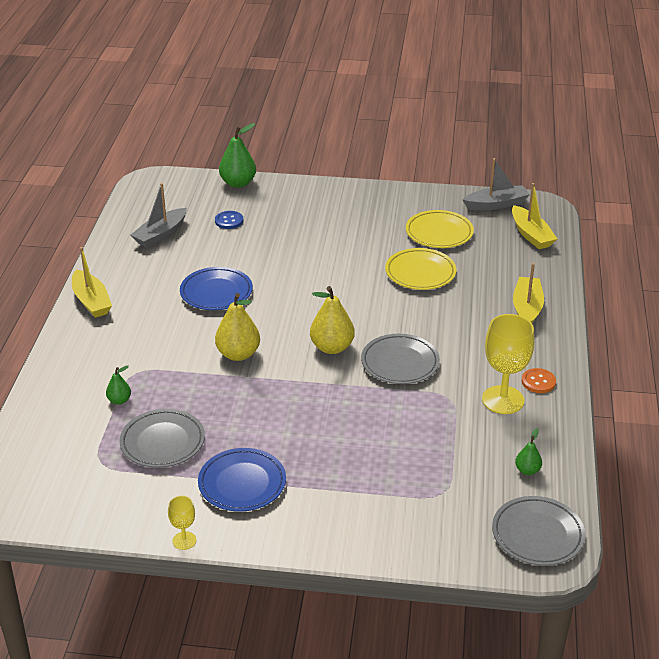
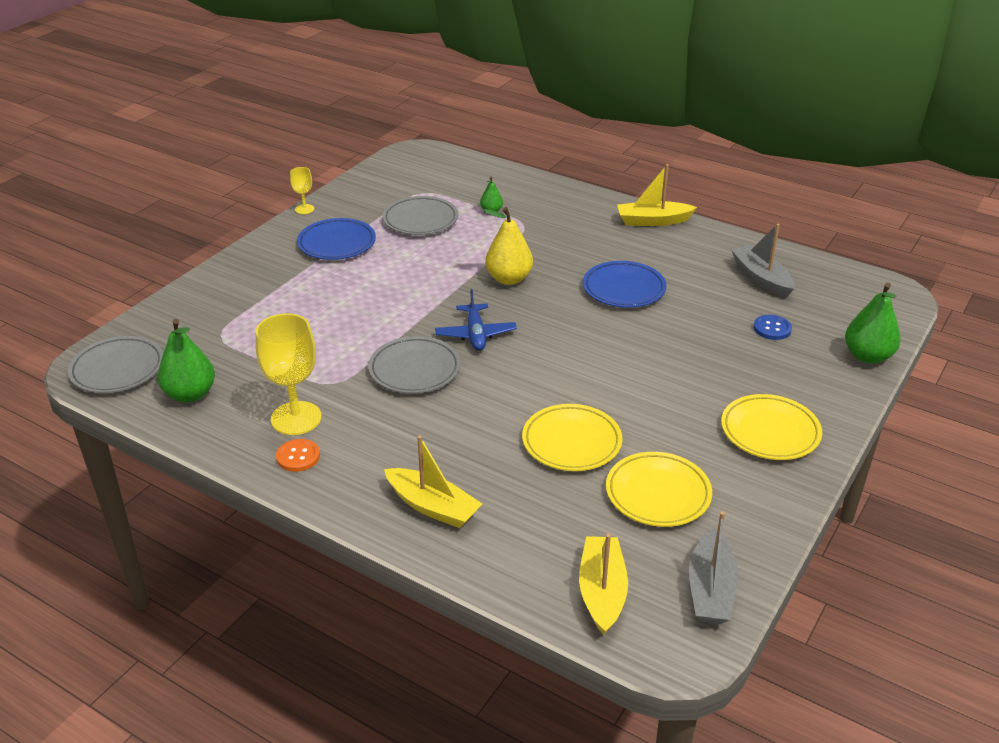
camera: 115 degrees right, 0 degrees up
yellow pear [310,286,355,354] -> blue plane [435,289,517,351]
yellow boat [512,183,557,249] -> yellow boat turned 90 degrees clockwise [579,534,628,635]
green pear [515,428,542,475] -> green pear [158,319,215,403], size x1.89
none -> yellow plate [721,394,822,460]

